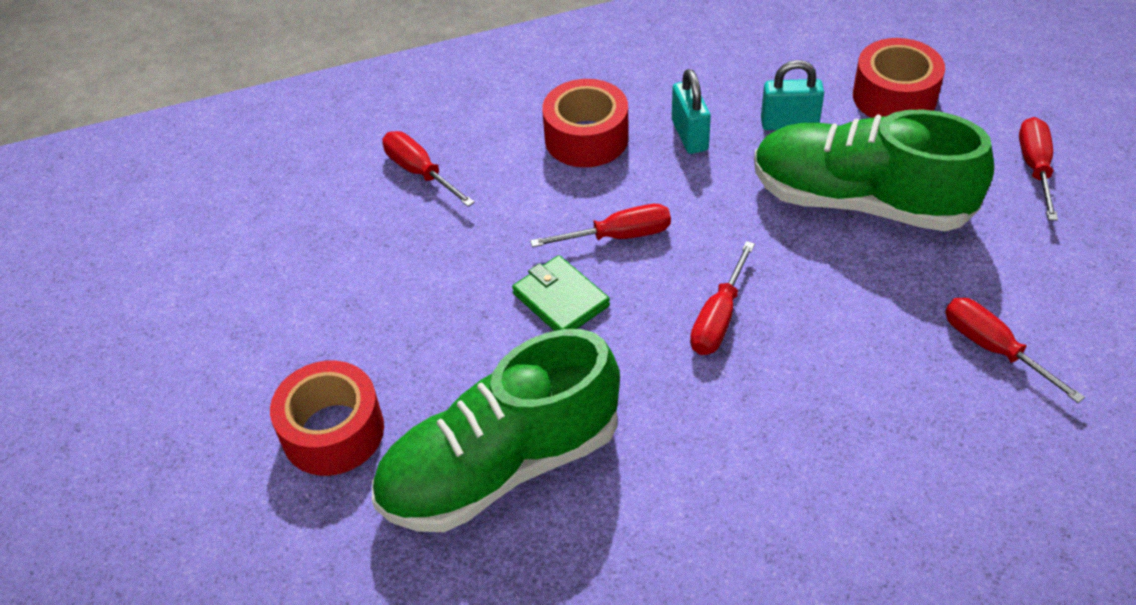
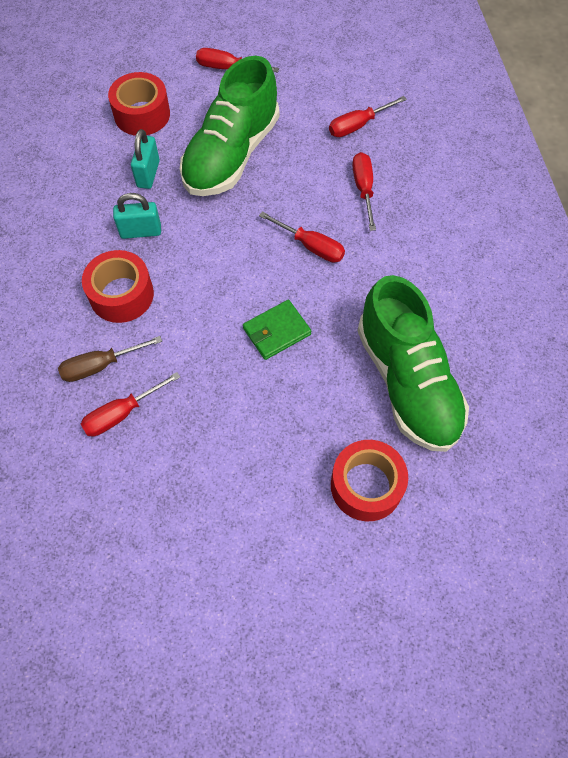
camera: 85 degrees left, 15 degrees up
red screwdriver [530,204,671,247] -> red screwdriver moved to [352,152,376,231]
none -> brown screwdriver [58,336,162,382]

